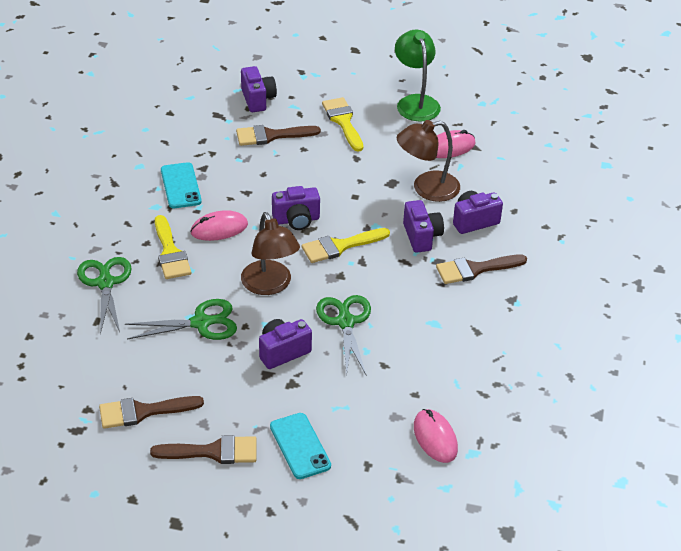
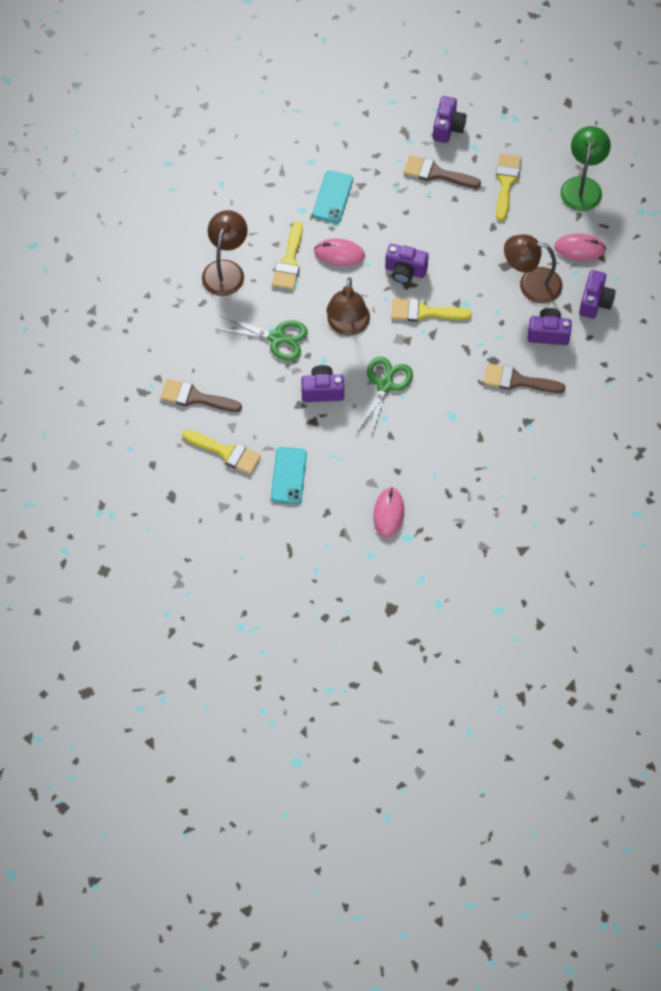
camera: 30 degrees right, 20 degrees up
green scissors [77,257,132,335] -> brown lamp [202,210,248,296]
brown brush [150,435,256,464] -> yellow brush [182,430,261,474]
purple camera [403,200,444,253] -> purple camera moved to [579,270,616,319]

